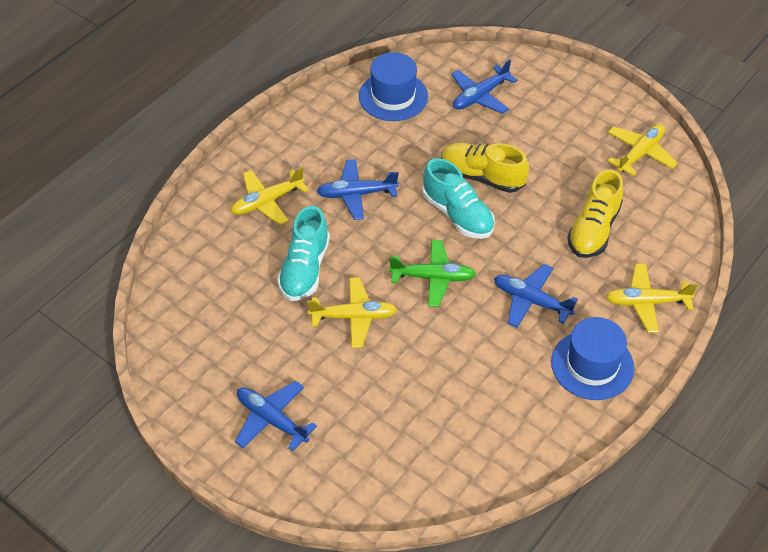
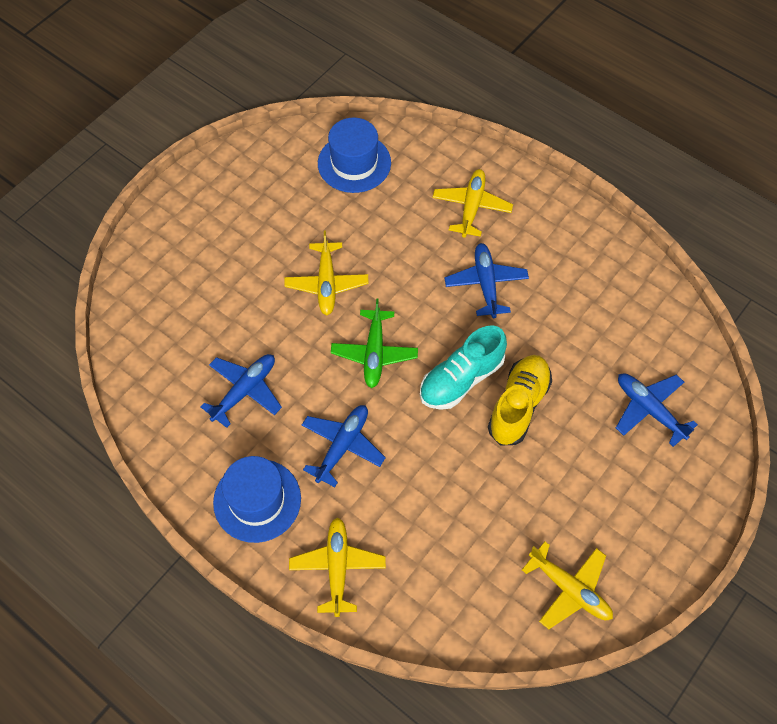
camera: 90 degrees right, 10 degrees up
yellow plane [231,167,309,226] -> yellow plane turned 45 degrees clockwise [432,169,513,237]
blue plane [235,381,317,451] -> blue plane moved to [200,354,282,428]
turquoise shoe [277,206,330,301] -> none
blue hat [359,52,428,121] -> blue hat moved to [318,118,391,193]
yellow shoe [567,169,623,258] -> none

